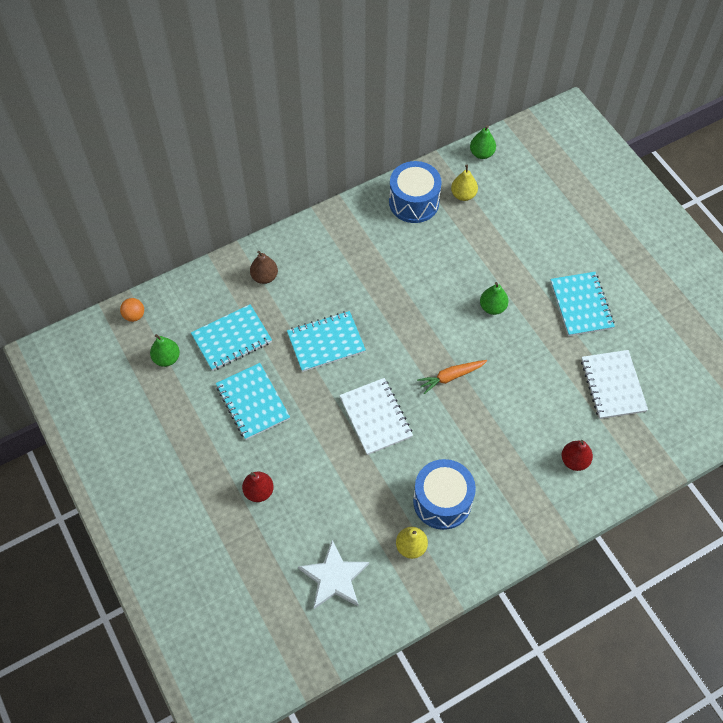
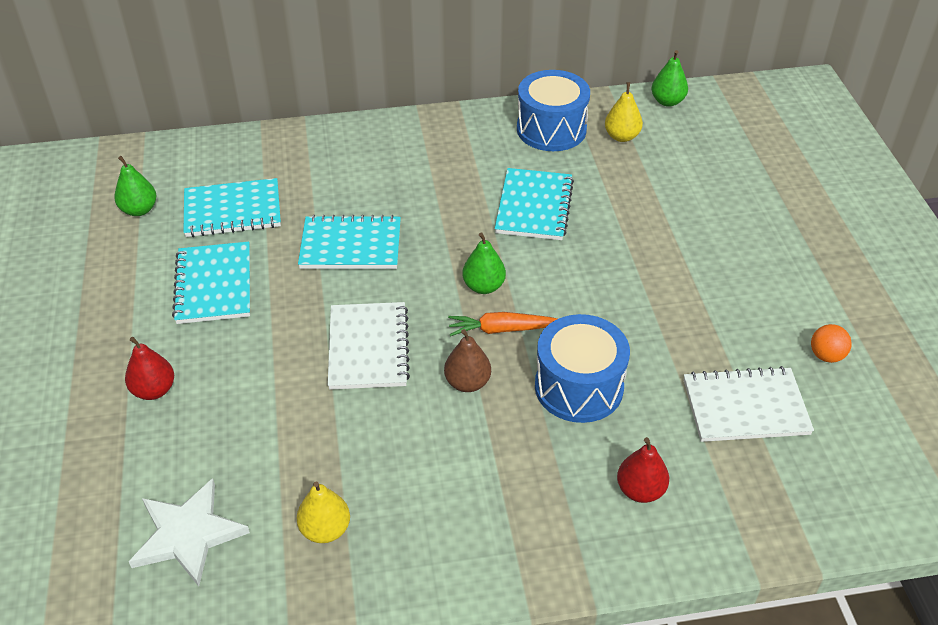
camera: 20 degrees right, 15 degrees down
orange ball [120,298,144,322] -> orange ball moved to [811,324,852,363]
brown pear [250,251,278,284] -> brown pear moved to [444,329,491,392]
blue drum [413,459,476,530] -> blue drum moved to [535,314,630,423]
green pear [480,282,509,315] -> green pear moved to [462,232,506,294]
turquoise notebook [550,272,615,336] -> turquoise notebook moved to [495,168,574,240]
white notebook [581,350,648,419] -> white notebook turned 75 degrees clockwise [684,366,814,442]

